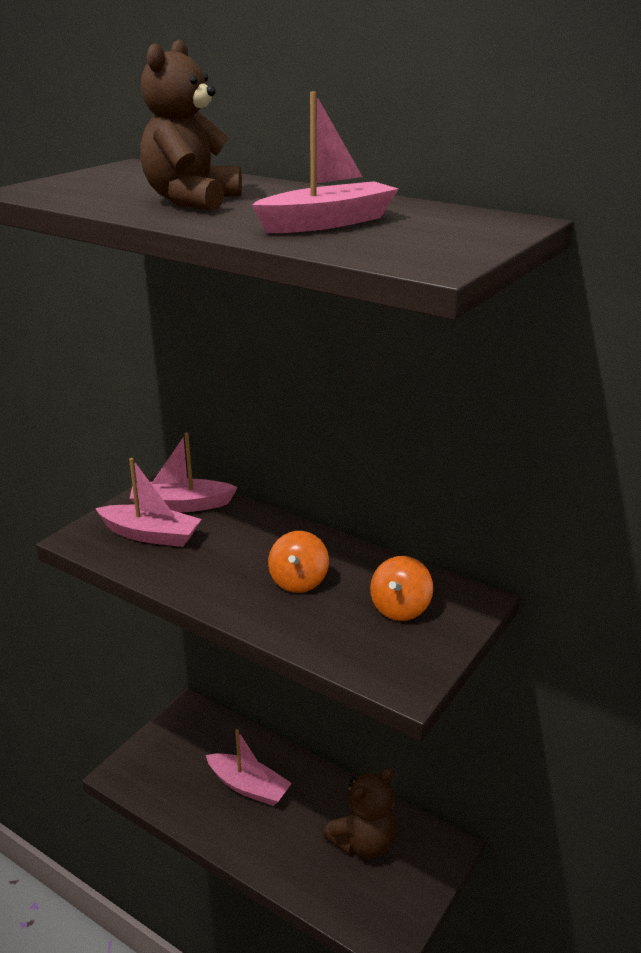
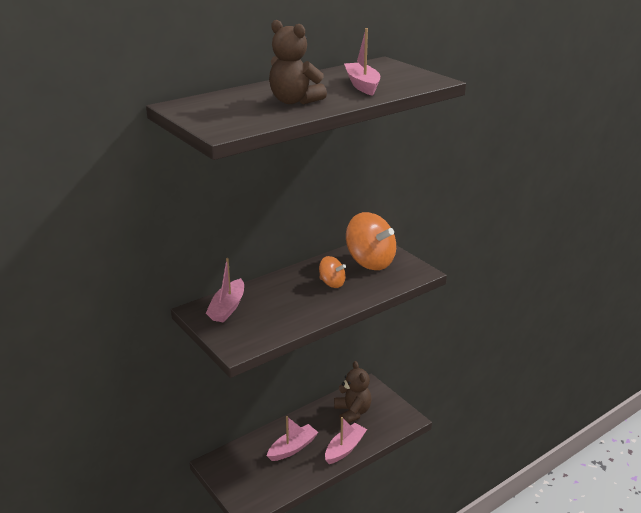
camera: 70 degrees left, 0 degrees up
pink boat [95,458,202,547] -> pink boat moved to [325,417,367,464]
orange spinning top [370,556,433,621] -> orange spinning top [346,212,396,270], size x1.87

